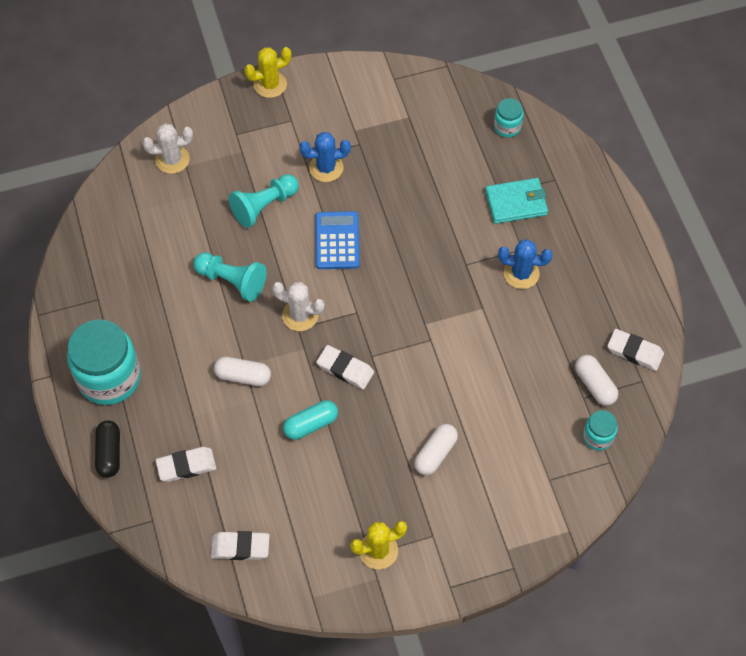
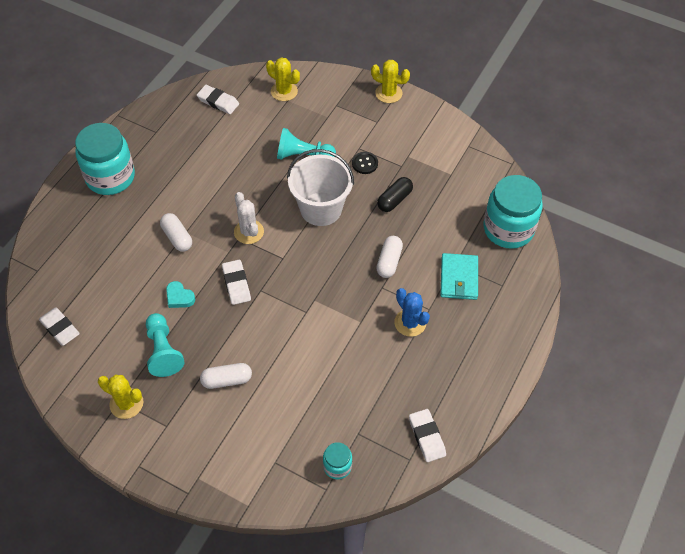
camera: 45 degrees right, 5 degrees down
black capsule [95,420,120,478] -> black capsule moved to [377,177,413,212]
white cactus [142,123,193,174] -> yellow cactus [266,57,300,101]
white eraser [156,447,216,482] -> white eraser moved to [197,85,239,114]
turquoise pawn [193,252,267,302] -> turquoise pawn moved to [146,313,184,377]
turquoise capsule [283,400,338,440] -> turquoise heart [166,281,195,308]
blue cactus [299,132,351,182] -> black button [352,152,378,174]
blue calculator [315,211,360,269] -> white bucket [287,149,354,226]
turquoise wallet [485,178,548,224] -> turquoise wallet turned 60 degrees clockwise [441,253,478,300]
turquoise jar [494,98,524,137] -> turquoise jar [484,175,543,249], size x2.10
white capsule [575,355,618,406] -> white capsule moved to [376,236,403,278]

